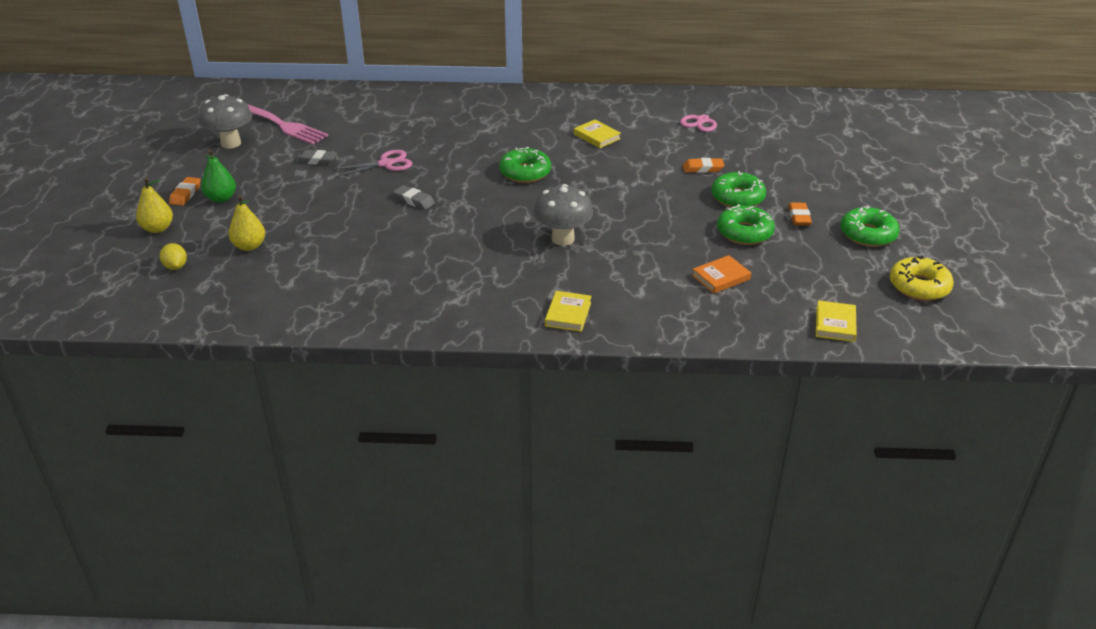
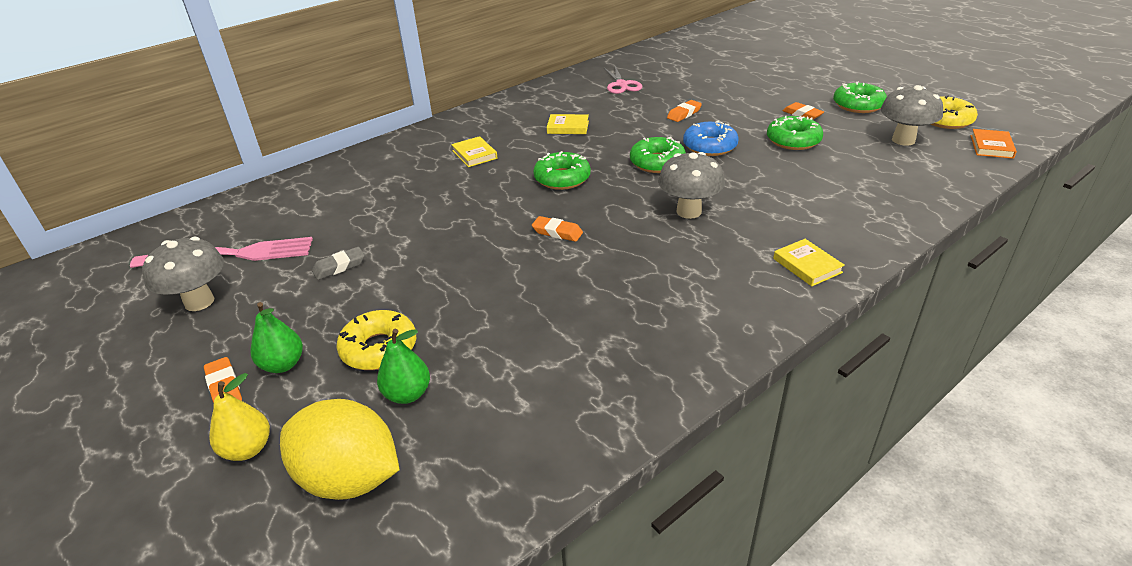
camera: 40 degrees left, 0 degrees up
yellow lemon [160,243,187,270] -> yellow lemon [280,399,399,500], size x2.33
yellow pear [229,195,265,251] -> green pear [377,329,430,404]
pink scissors [332,150,412,177] -> none
grey eraser [394,185,435,210] -> none
orange book [692,255,751,294] -> orange book moved to [971,129,1017,159]
green donut [711,171,766,207] -> green donut moved to [630,137,686,173]
yellow book [816,300,857,342] -> yellow book moved to [451,136,498,167]
none -> yellow donut [337,310,416,370]
none -> orange eraser [532,216,583,242]
none -> blue donut [683,120,738,156]
none -> grey mushroom [881,85,943,146]

